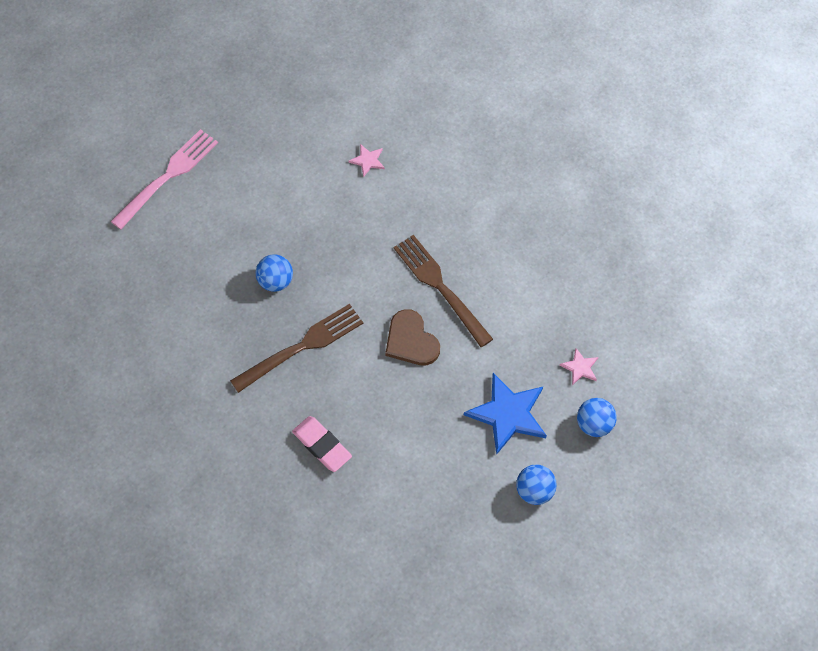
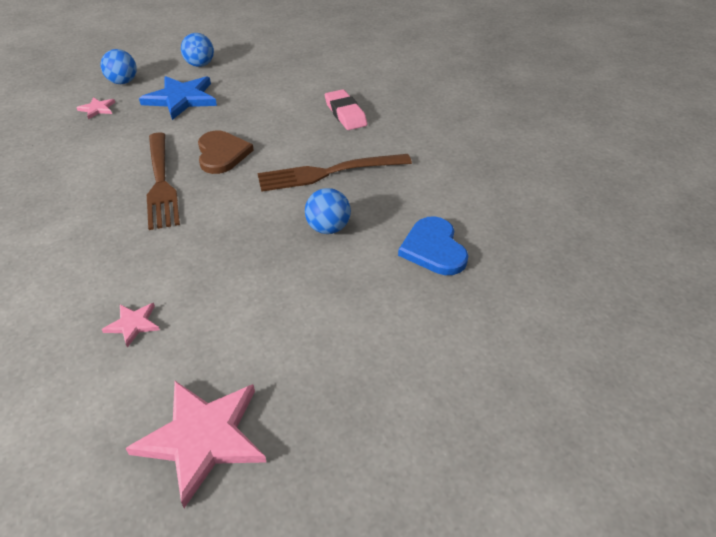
camera: 160 degrees left, 20 degrees down
pink fork [110,129,218,230] -> none
none -> pink star [125,381,266,508]
none -> blue heart [398,216,468,275]

